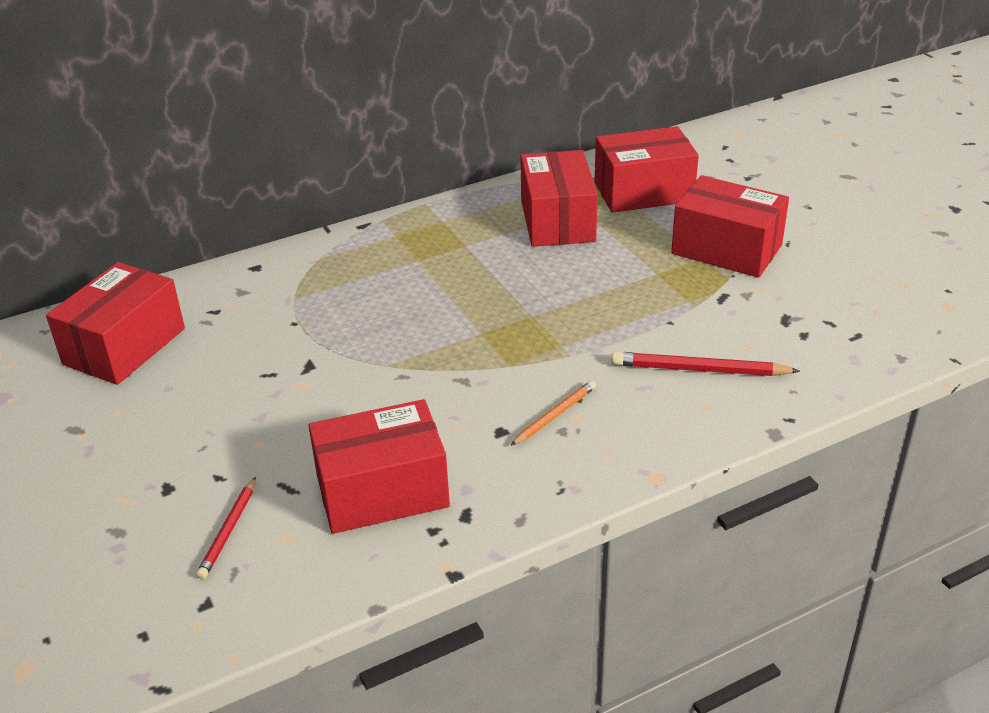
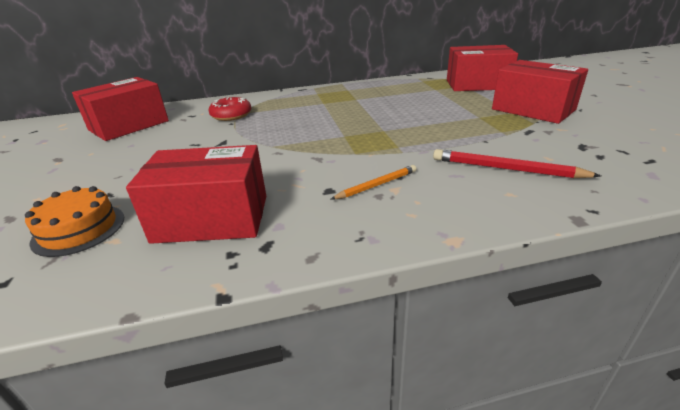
camera: 15 degrees right, 5 degrees down
red pencil [196,477,256,579] -> orange cake [25,186,124,257]
red box [520,150,598,247] -> none
none -> red donut [209,97,252,121]

